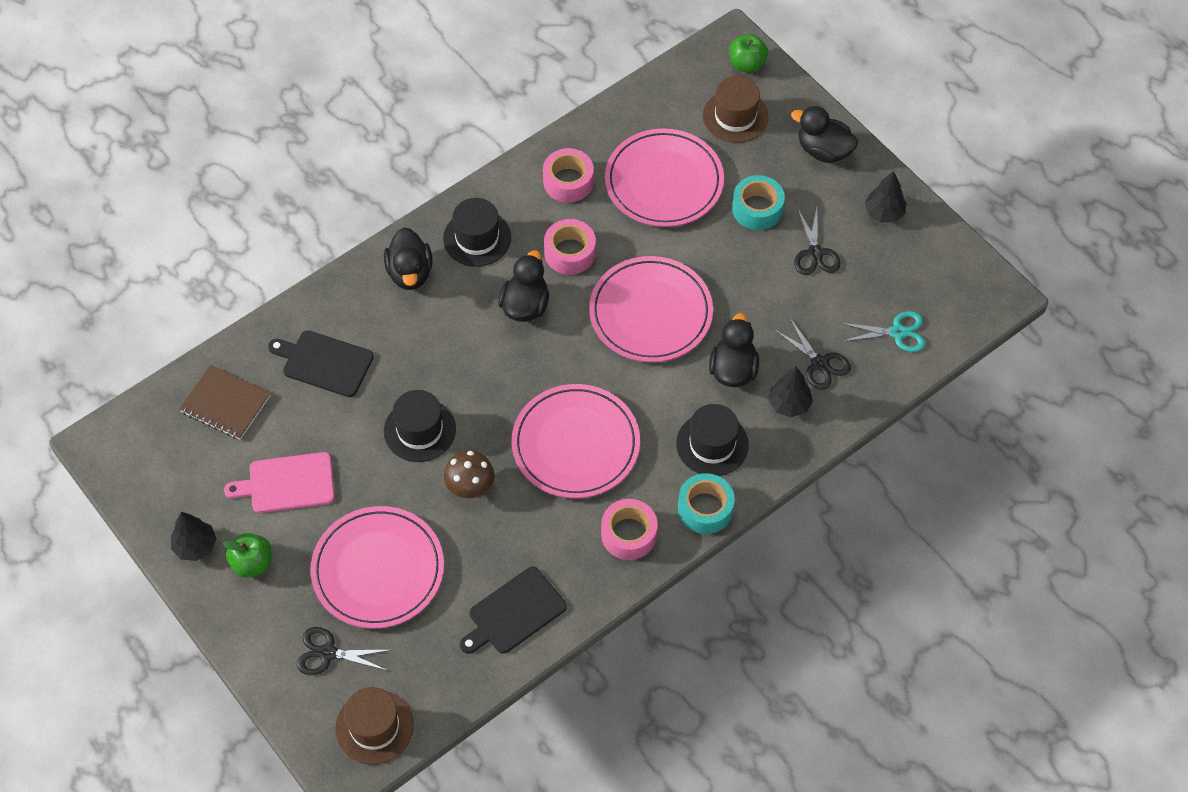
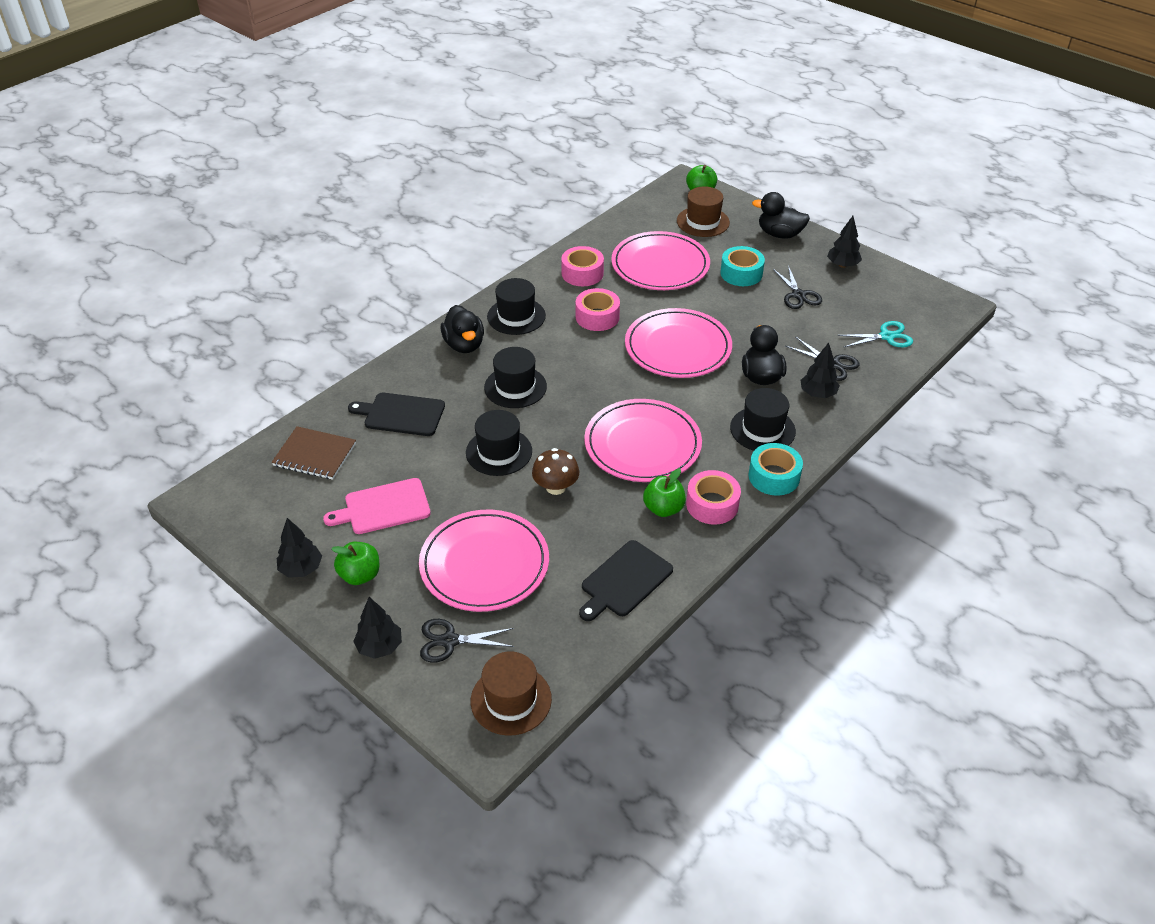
camera: 10 degrees left, 15 degrees down
black duck [498,250,549,322] -> none
none -> black tree [353,597,402,659]
none -> black hat [484,347,547,408]
none -> green apple [643,469,686,517]

